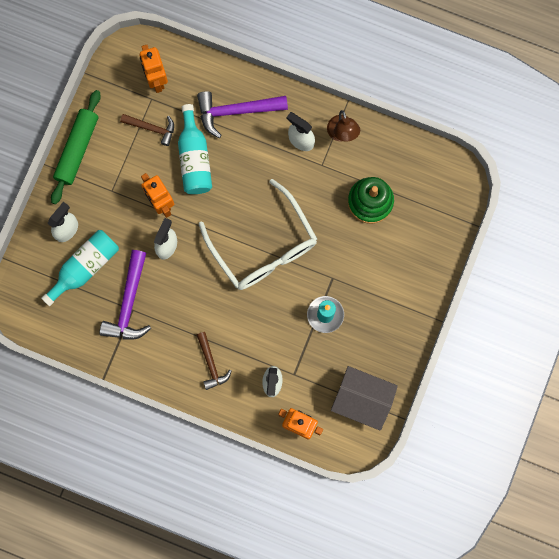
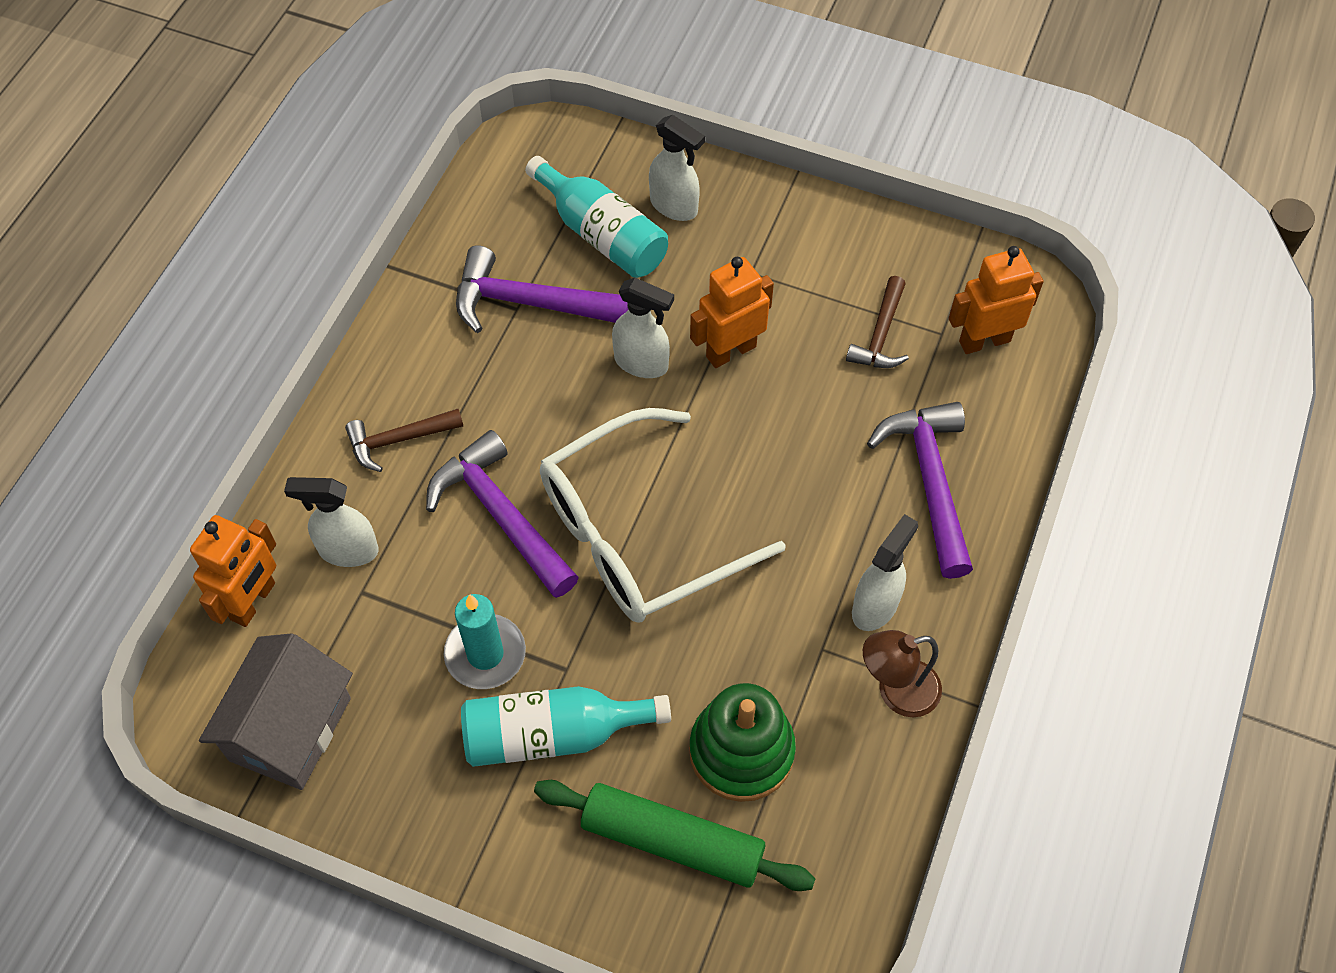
camera: 90 degrees right, 20 degrees down
green rolling pin [51,90,101,204] -> green rolling pin moved to [534,780,815,891]
turquoise bottle [178,104,212,194] -> turquoise bottle moved to [461,686,671,767]
none -> purple hammer [426,430,579,598]

